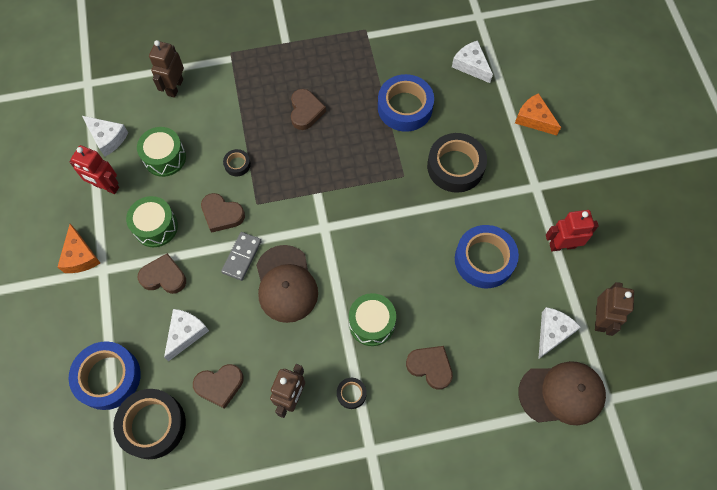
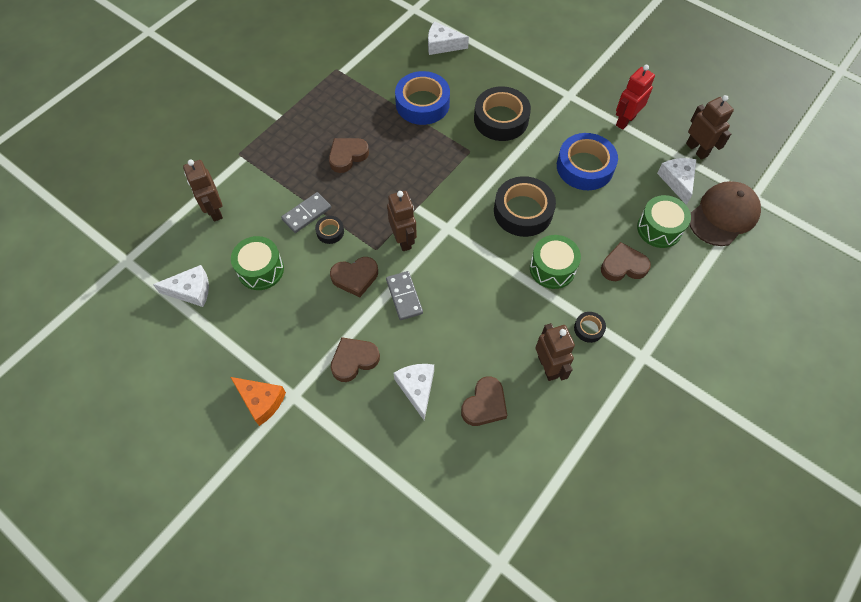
camera: 40 degrees left, 5 degrees down
red robot [69,145,119,194] -> none
blue tape [69,341,141,410] -> none
black tape [113,389,186,459] -> black tape moved to [494,176,556,237]
green drum [126,196,178,247] -> green drum moved to [637,195,691,248]
brown cap [256,245,318,323] -> none
brown heart [291,89,326,130] -> brown heart turned 90 degrees counterclockwise [329,138,369,173]
orange cheese [515,93,561,135] -> none
none -> grey domino [281,192,331,233]
none -> brown robot [387,191,417,251]

